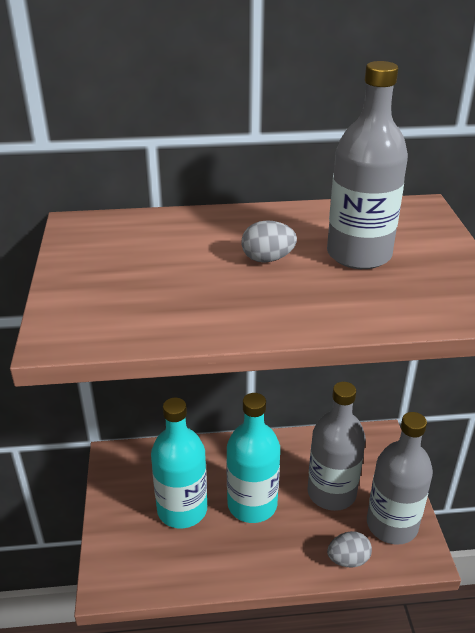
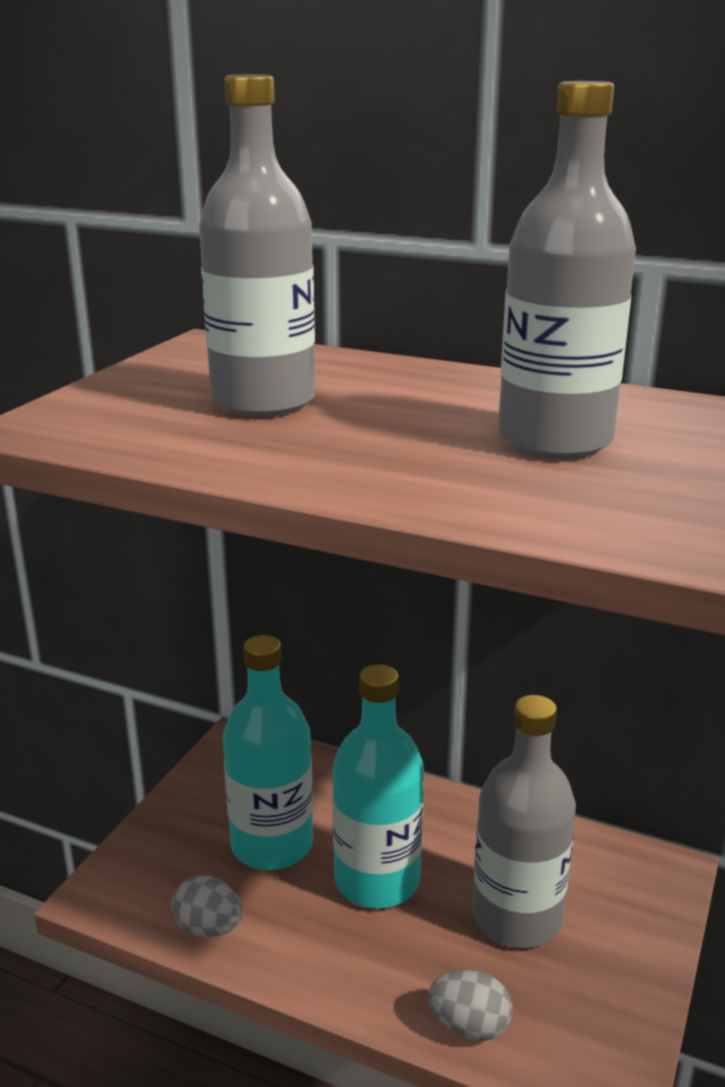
camera: 30 degrees right, 10 degrees down
grey egg [241,220,297,263] -> grey egg moved to [171,876,243,937]
grey bottle [367,412,433,545] -> grey bottle moved to [199,74,315,417]

